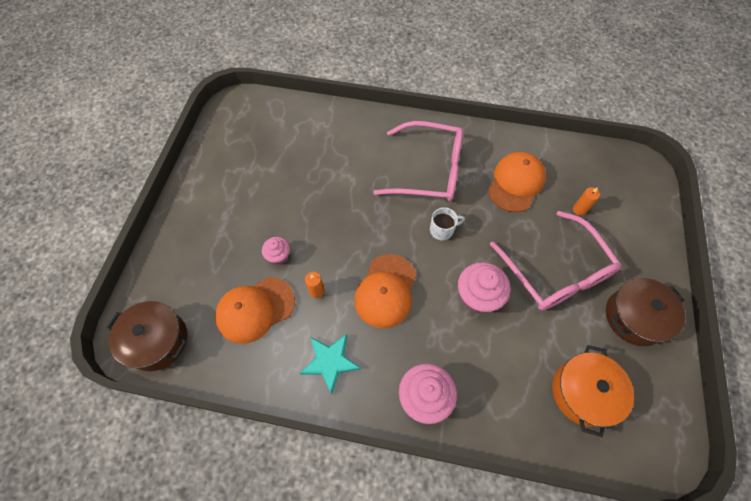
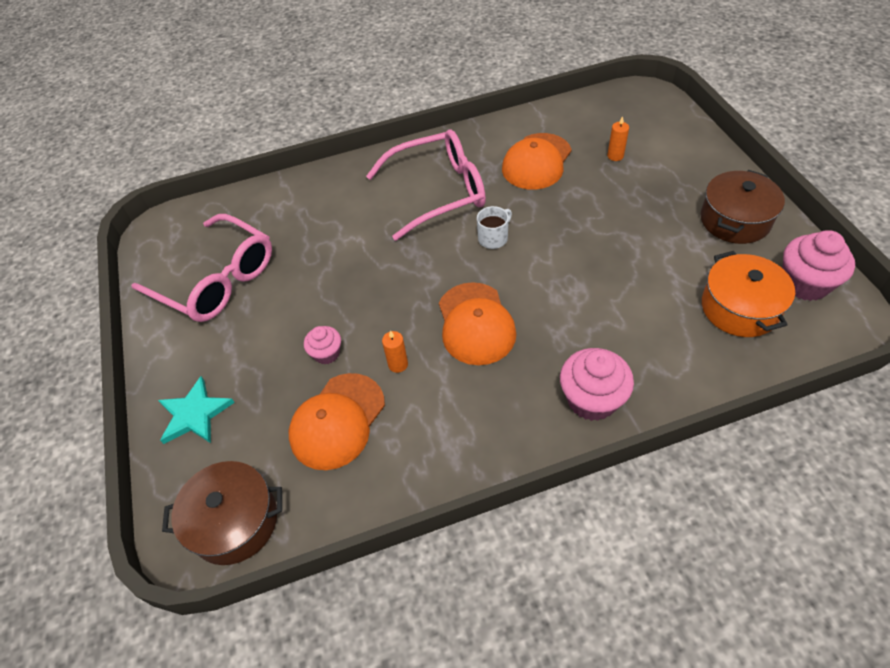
camera: 25 degrees left, 10 degrees down
turquoise star [300,334,361,394] -> turquoise star moved to [158,376,235,444]
pink cupcake [458,262,510,313] -> pink cupcake moved to [783,230,855,301]
orange cap [488,152,546,212] -> orange cap turned 150 degrees counterclockwise [502,133,572,190]
pink glasses [490,211,621,311] -> pink glasses moved to [131,214,272,322]

